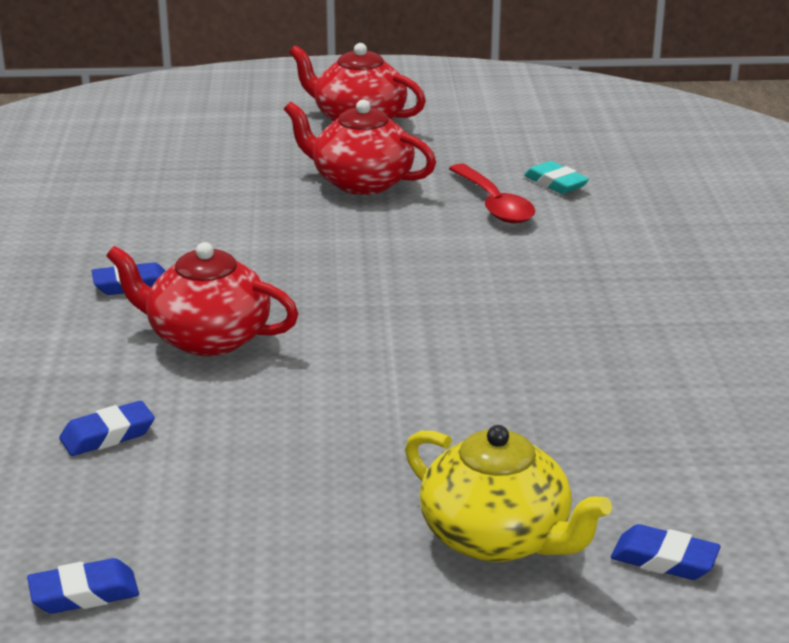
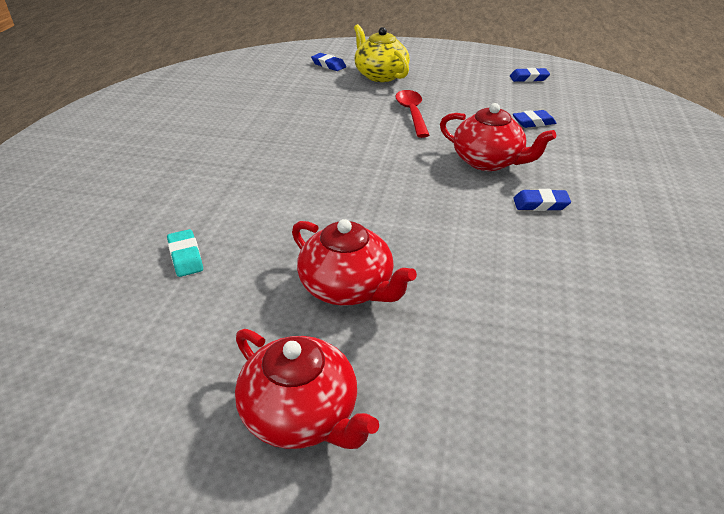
camera: 165 degrees left, 10 degrees up
red spoon [449,164,535,224] -> red spoon moved to [395,90,429,138]

